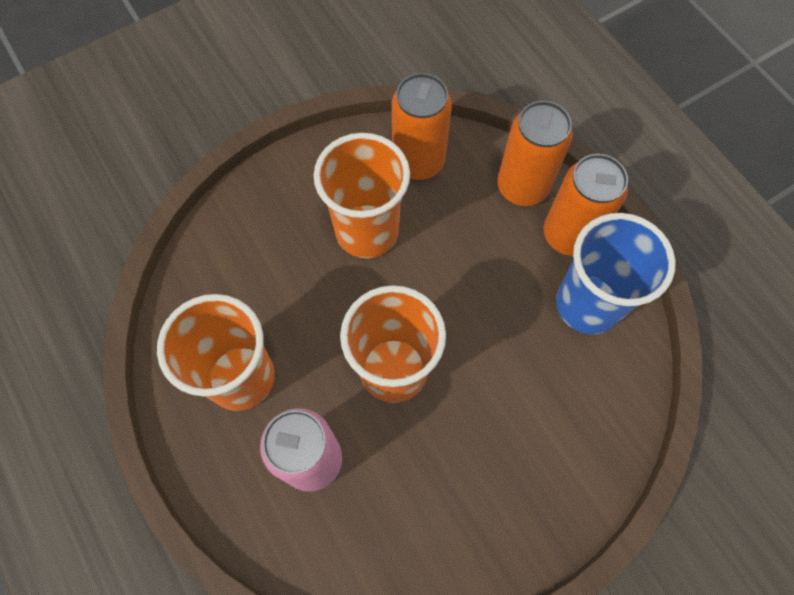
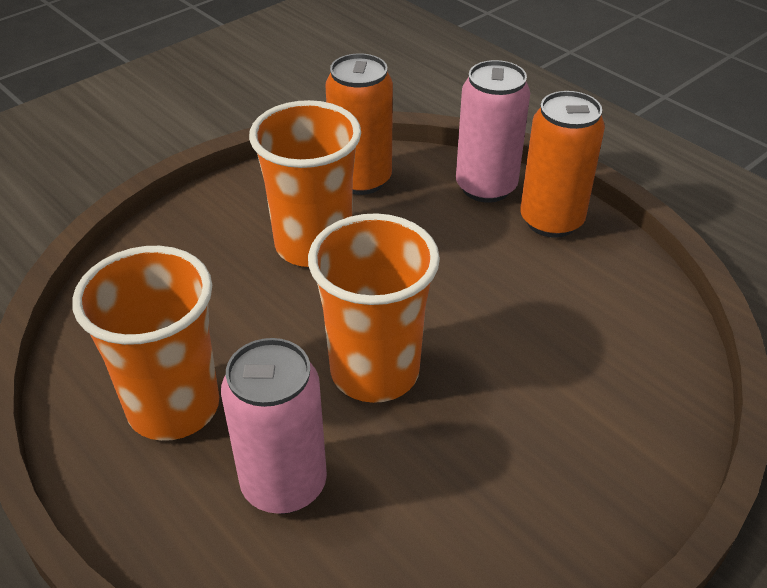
camera: 10 degrees left, 25 degrees down
orange can [497,101,573,206] -> pink can [456,60,530,203]
blue cup [556,213,676,334] -> none

